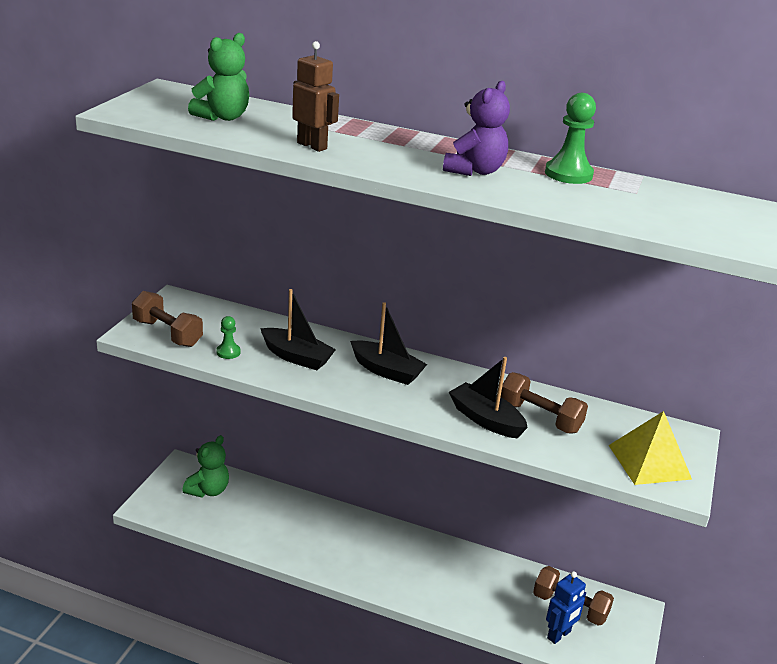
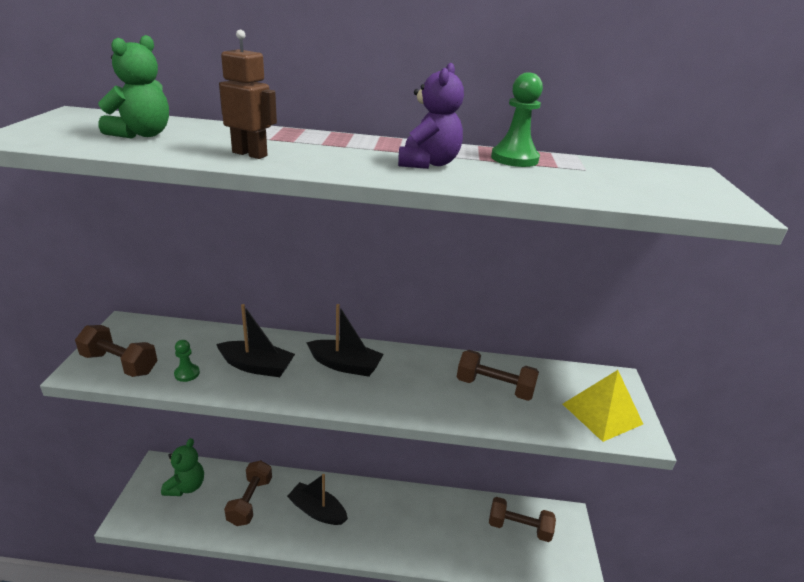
camera: 15 degrees left, 0 degrees up
black boat [449,357,528,439] -> black boat moved to [287,474,348,525]
blue robot [546,571,586,644] -> none
none -> brown dumbbell [224,460,272,526]

